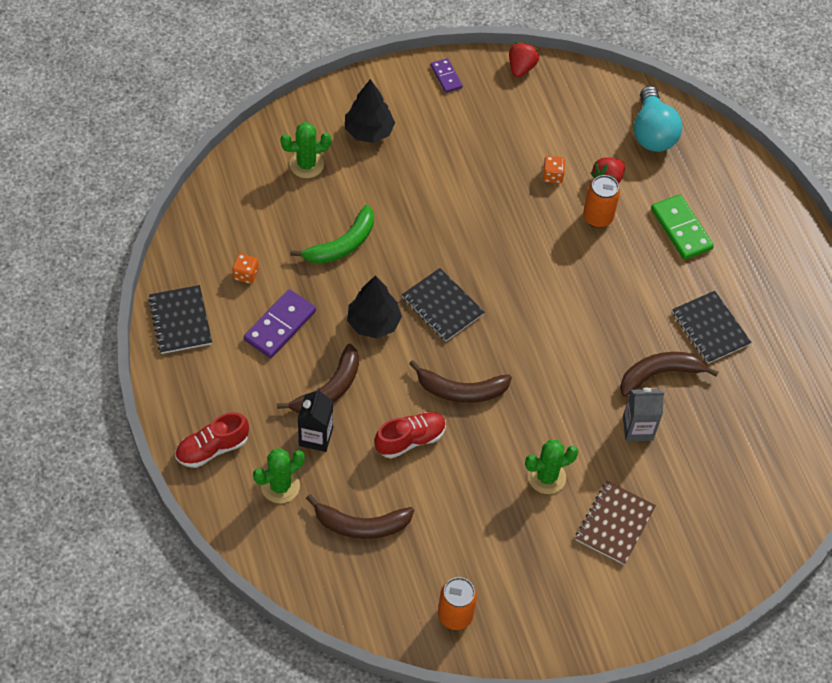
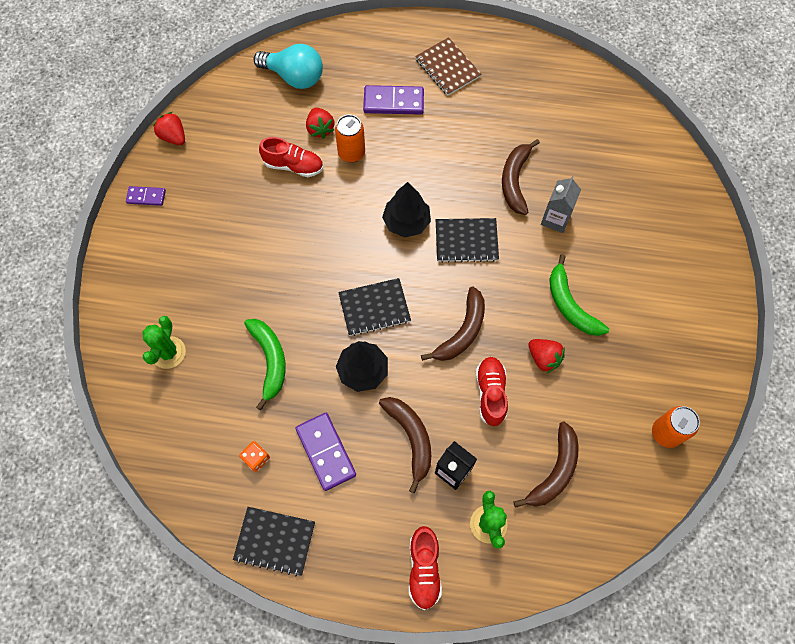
camera: 60 degrees left, 10 degrees up
black tree [345,79,395,143] -> black tree moved to [382,182,431,238]
green cactus [525,440,578,494] -> green banana [549,254,609,336]
orange dice [542,156,565,183] -> red shoe [259,137,323,177]
brown notebook [576,481,656,565] -> brown notebook moved to [415,37,482,96]
green domino [651,194,714,260] -> purple domino [363,85,424,115]
black notebook [672,291,752,364] -> black notebook moved to [436,218,499,263]
none -> red strawberry [528,339,565,373]

